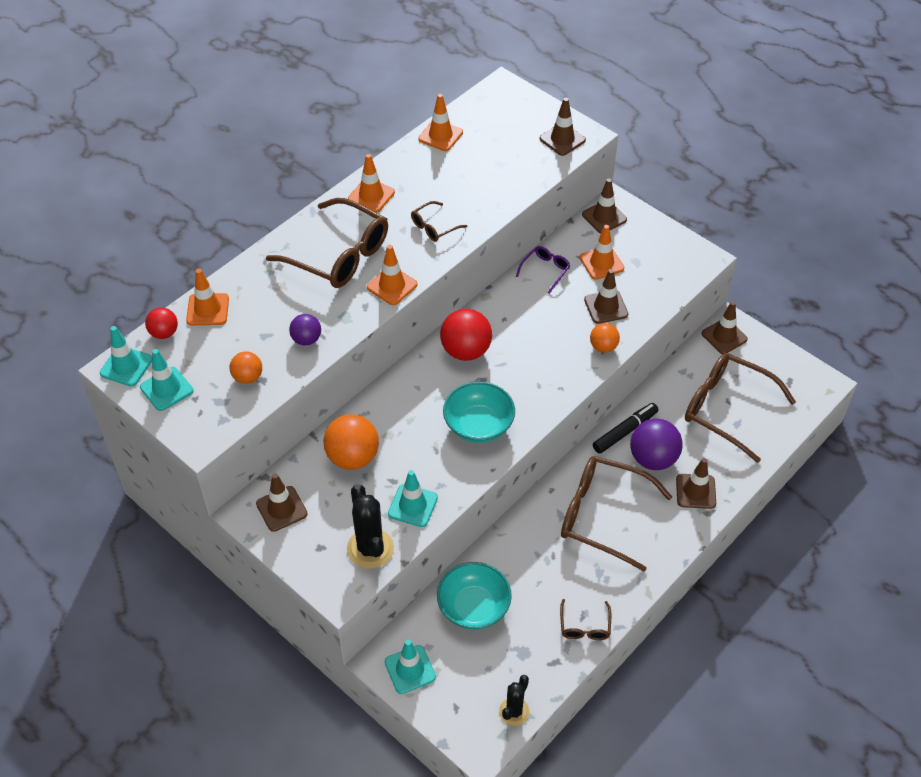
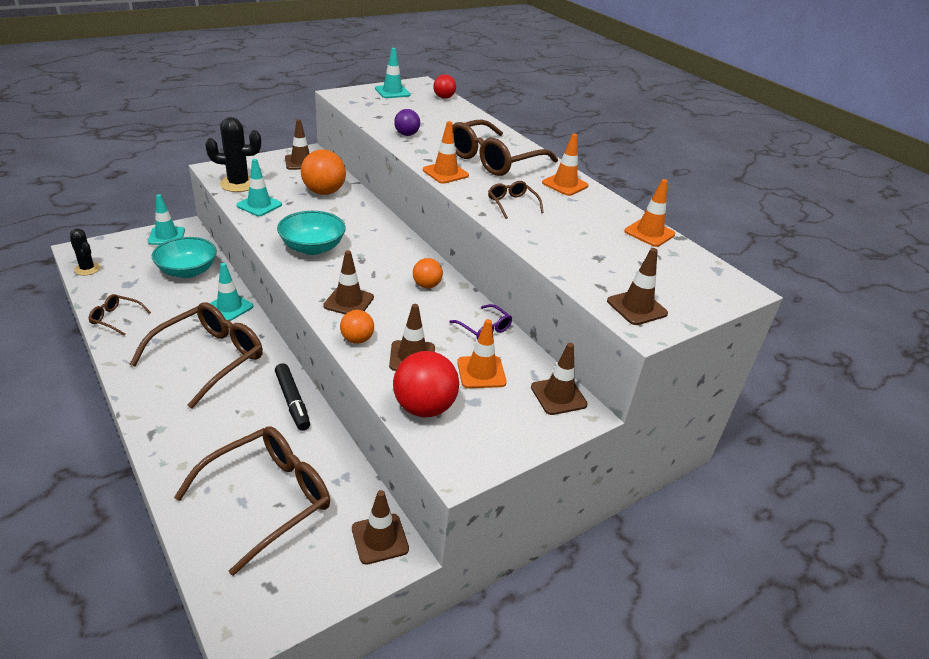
camera: 100 degrees right, 15 degrees down
turquoise traffic cone [100,326,152,386] -> turquoise traffic cone moved to [209,263,253,321]
orange traffic cone [186,269,229,325] -> none
orange ball [230,352,262,384] -> orange ball moved to [413,258,443,288]
red ball [440,309,492,361] -> red ball moved to [393,351,459,417]
purple ball [630,419,683,470] -> none
brown traffic cone [676,458,716,509] -> brown traffic cone moved to [323,251,374,314]

